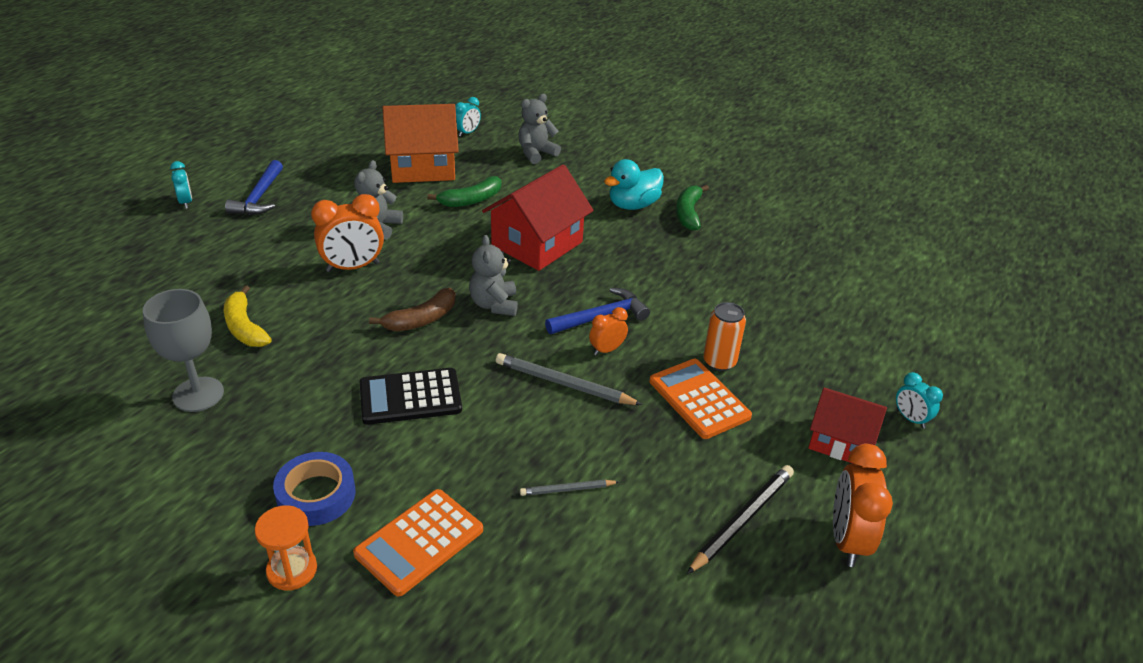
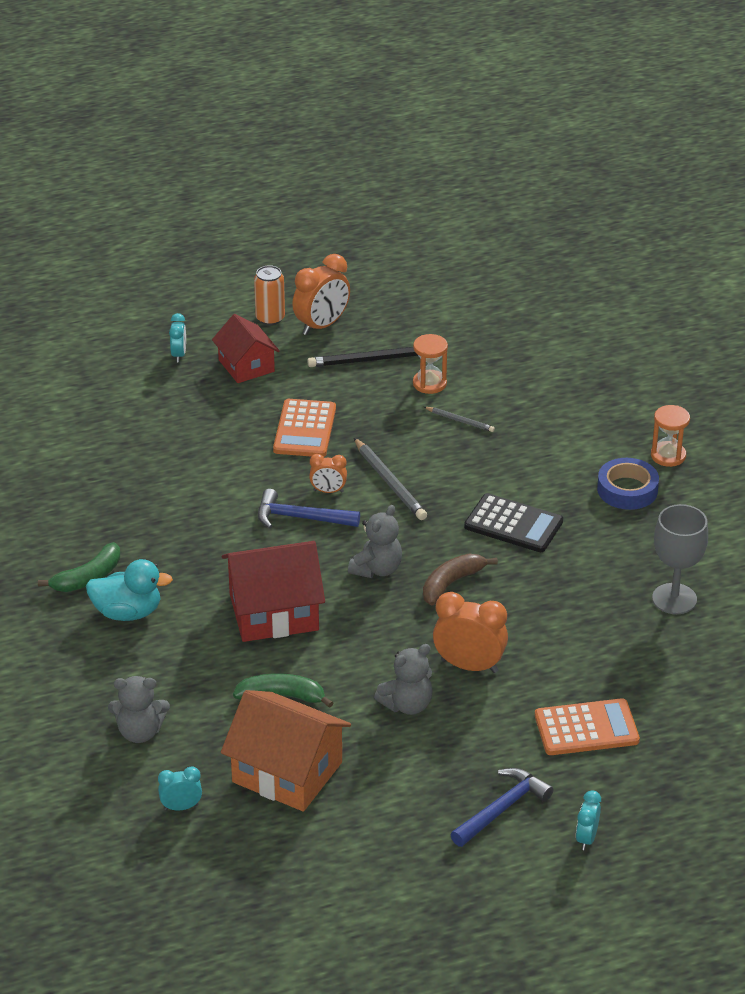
camera: 140 degrees left, 0 degrees up
yellow banana [224,285,272,347] -> none
orange calculator [353,489,483,597] -> orange calculator moved to [535,698,640,755]
brown banana [369,288,456,331] -> brown banana turned 45 degrees counterclockwise [423,554,498,605]
orange can [703,302,746,371] -> orange can moved to [254,265,285,325]
none -> orange hourglass [413,334,448,394]

